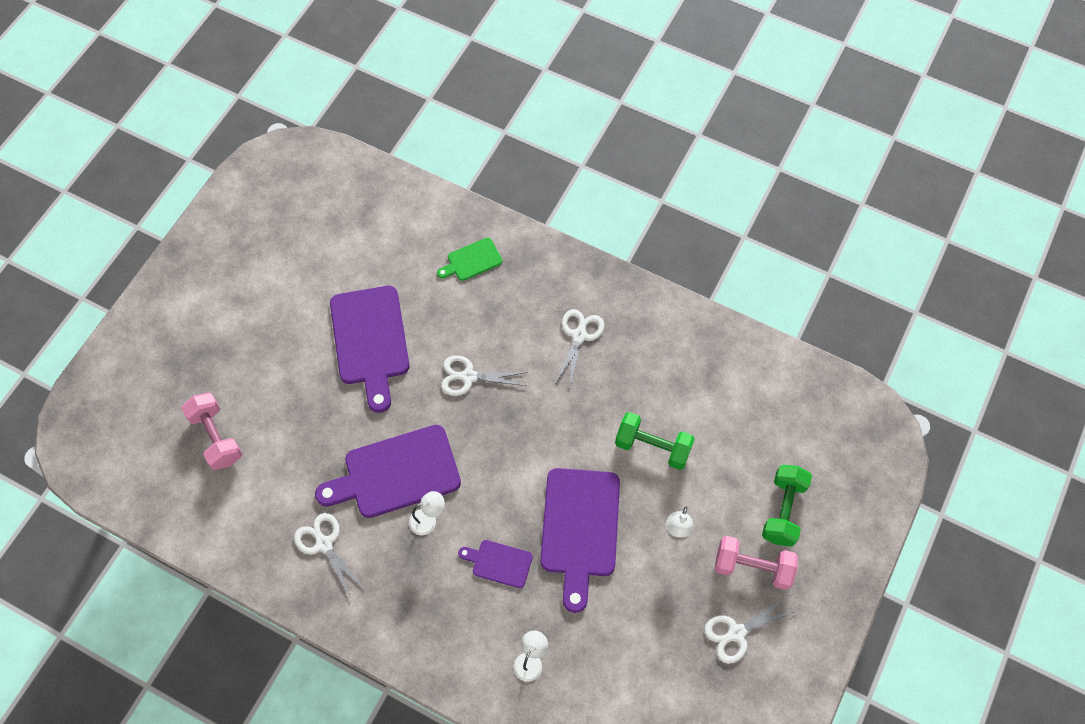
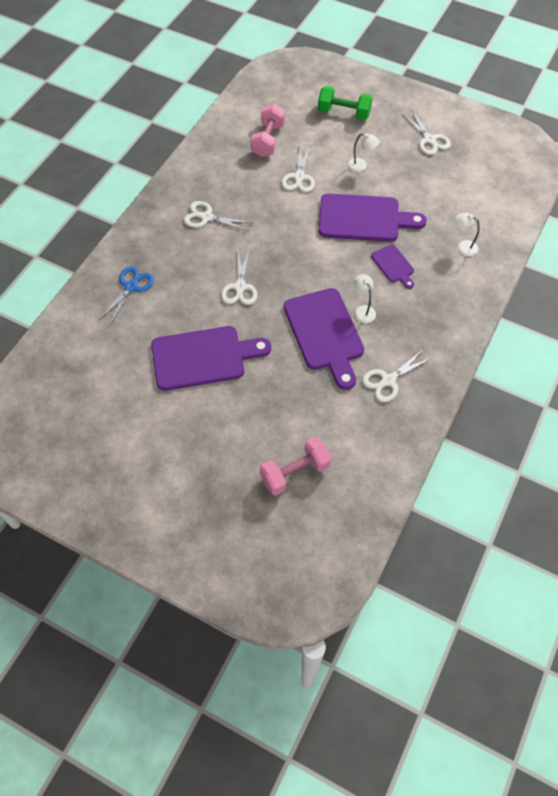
camera: 90 degrees left, 5 degrees down
green cutting board [437,238,502,281] -> blue scissors [99,267,154,325]
purple cutting board [458,540,533,588] -> purple cutting board turned 45 degrees counterclockwise [371,244,414,289]
green dumbbell [615,412,695,470] -> white scissors [282,145,315,192]
pink dumbbell [715,536,798,590] -> pink dumbbell moved to [251,104,285,157]

